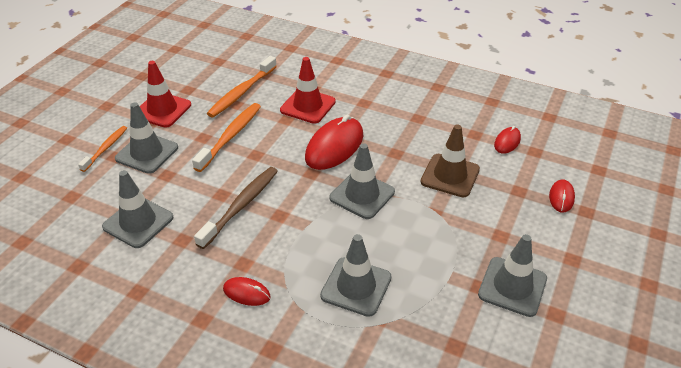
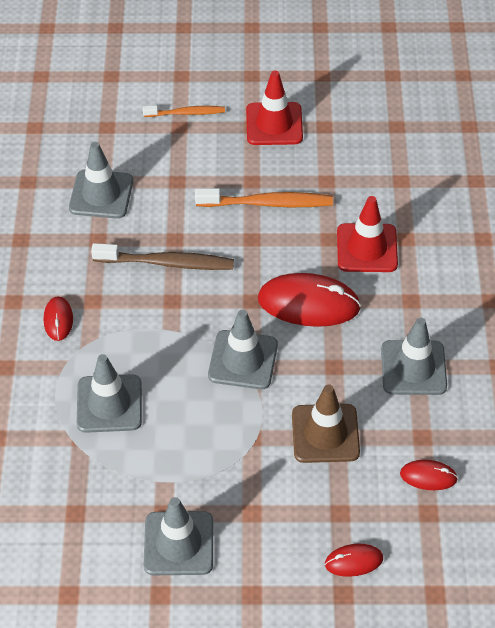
camera: 65 degrees right, 10 degrees up
grey traffic cone [115,102,178,174] -> grey traffic cone moved to [381,318,447,395]
orange toothbrush [207,56,277,118] -> none

